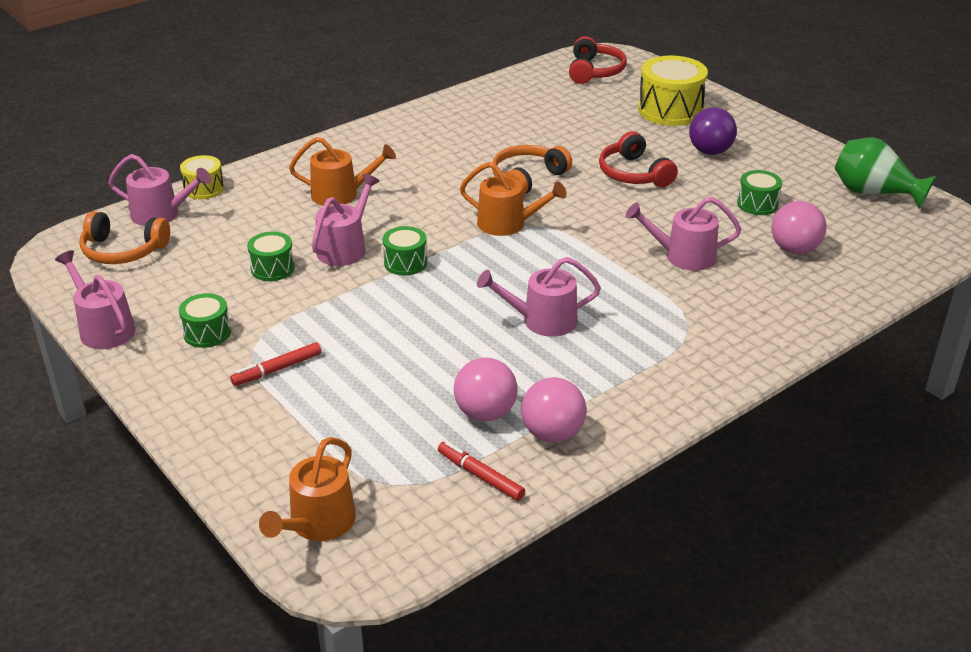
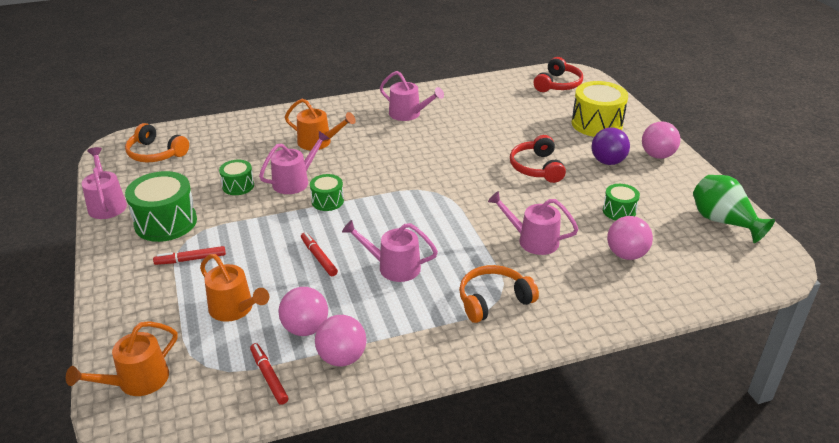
camera: 20 degrees right, 0 degrees up
pink watering can [108,154,211,226] -> pink watering can moved to [380,71,444,121]
green drum [179,293,231,348] -> green drum [125,171,197,242], size x1.81
yellow drum [180,155,224,199] -> none
orange watering can [460,162,567,236] -> orange watering can moved to [200,254,269,322]
orange headphones [492,145,572,196] -> orange headphones moved to [459,265,539,323]
none -> red marker [301,232,338,276]
none -> pink ball [642,121,680,159]

